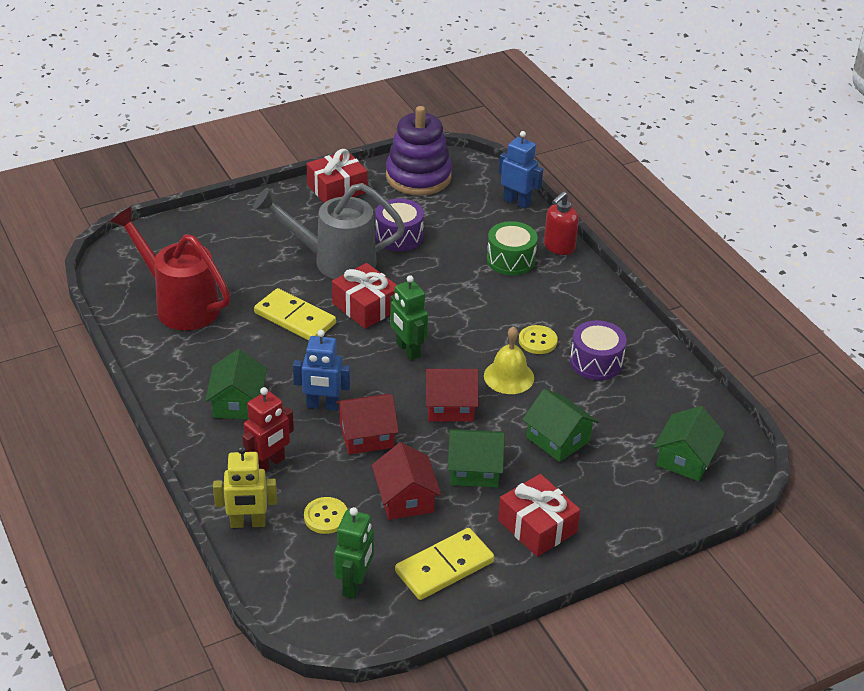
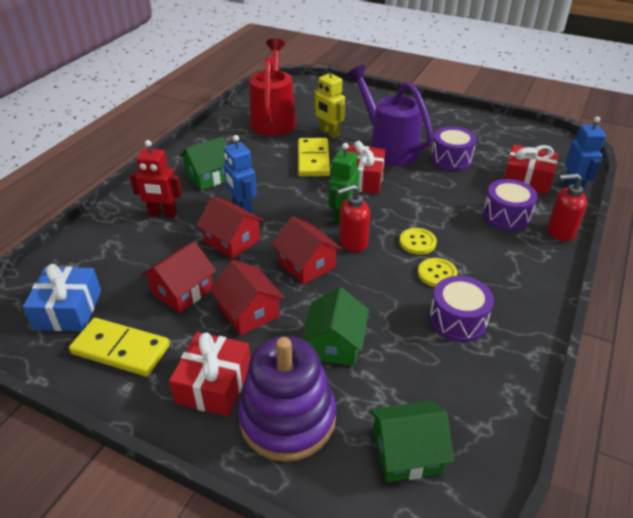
camera: 55 degrees right, 0 degrees up
yellow robot [213,446,277,528] -> yellow robot moved to [314,66,345,138]
grey watering can [253,183,405,279] -> purple watering can [347,65,434,166]
yellow button [304,497,348,534] -> yellow button moved to [400,228,437,255]
red gift [307,149,367,203] -> red gift moved to [504,145,558,194]
green robot [334,507,374,599] -> blue gift [23,264,101,331]
purple stacking toy [386,106,452,195] -> purple stacking toy moved to [238,336,336,462]
green house [448,429,505,487] -> red house [209,260,285,335]
yellow bell [484,326,534,394] -> none
green drum [487,221,538,275] -> purple drum [483,179,538,231]
none -> red soap dispenser [337,184,370,252]

